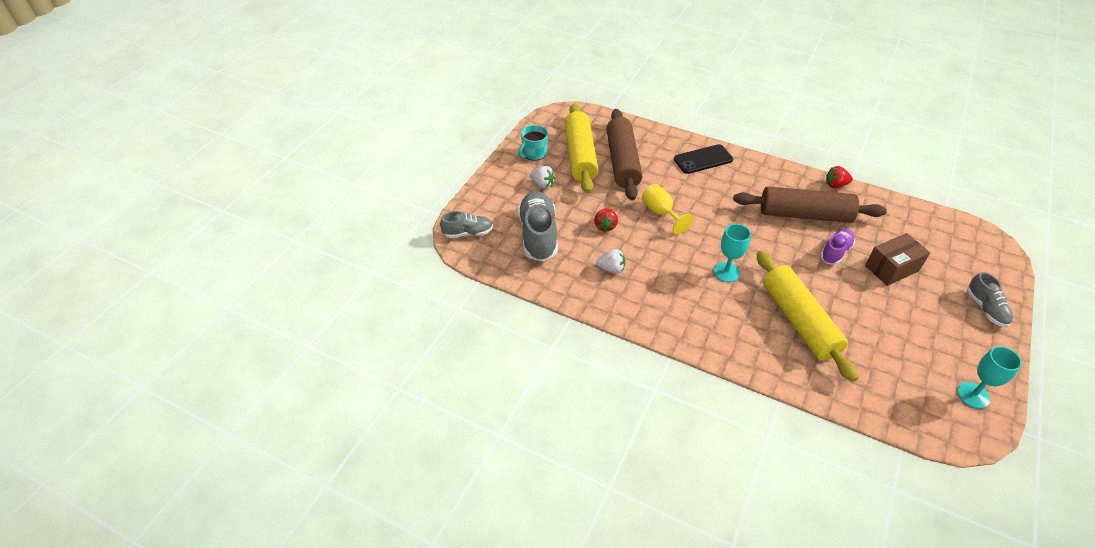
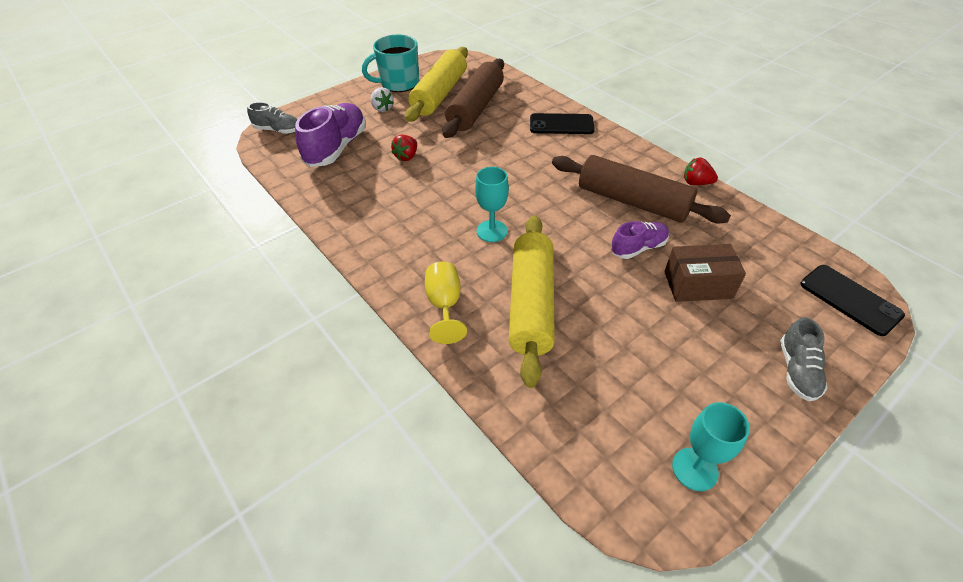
camera: 25 degrees right, 0 degrees up
turquoise mug [518,125,548,161] -> turquoise mug [362,35,419,92], size x1.52
grey shoe [518,191,558,262] -> purple shoe [295,103,366,167]
white strawberry [596,249,626,274] -> none
yellow goblet [642,184,693,234] -> yellow goblet moved to [425,261,467,344]
none -> black phone [801,265,905,336]

